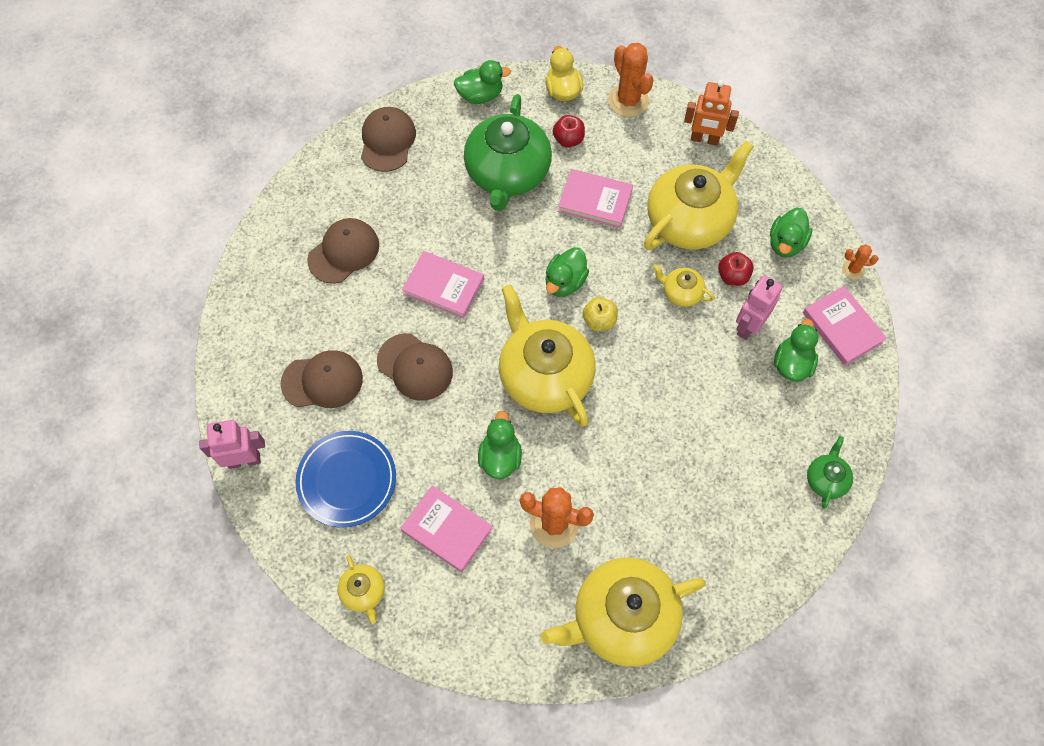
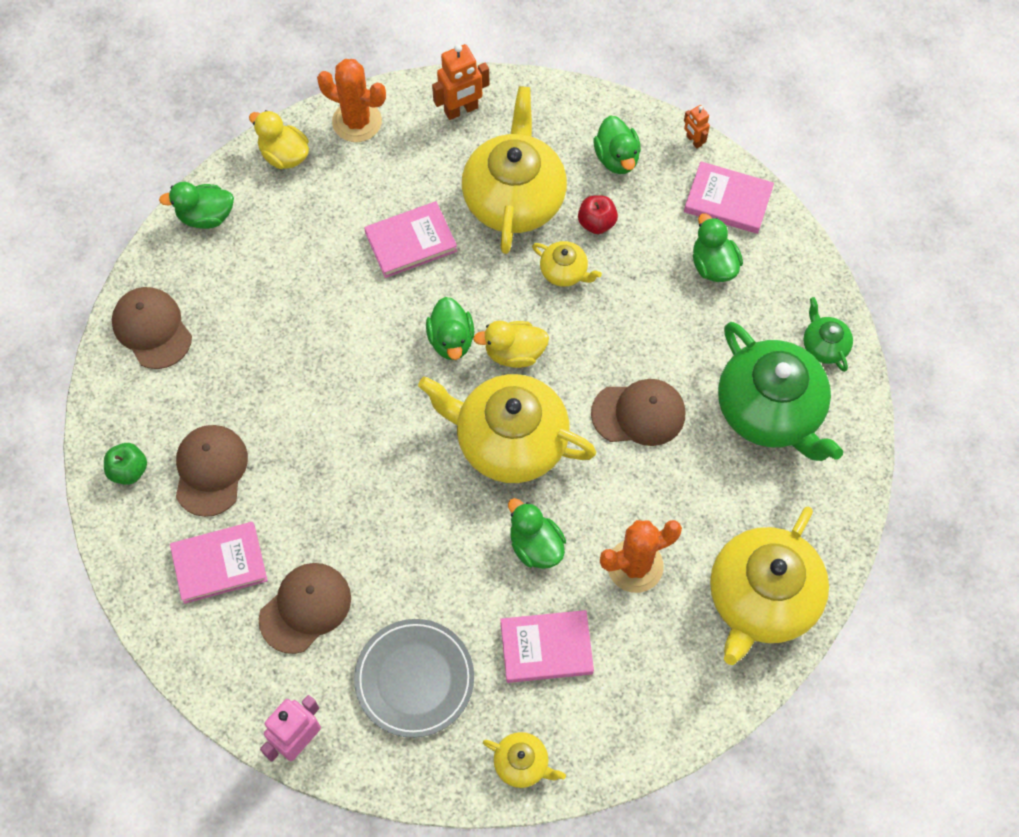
camera: 40 degrees left, 0 degrees up
blue plate [295,431,396,528] -> grey plate [354,619,474,738]
brown cap [377,333,453,401] -> brown cap moved to [591,379,685,446]
pink book [402,251,484,319] -> pink book moved to [170,522,268,604]
green duck [454,60,511,104] -> green duck turned 135 degrees counterclockwise [159,182,234,229]
green teapot [464,94,552,211] -> green teapot moved to [718,322,843,461]
red apple [553,115,585,147] -> none
yellow apple [582,297,618,331] -> yellow duck [473,321,549,368]
yellow teapot [653,264,715,307] -> yellow teapot turned 135 degrees counterclockwise [532,241,602,287]
pink robot [736,275,783,340] -> none
orange cactus [842,244,878,279] -> orange robot [684,105,710,149]
none -> green apple [104,443,147,485]

